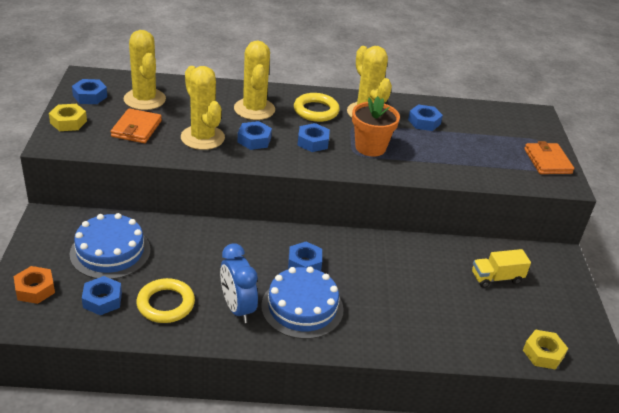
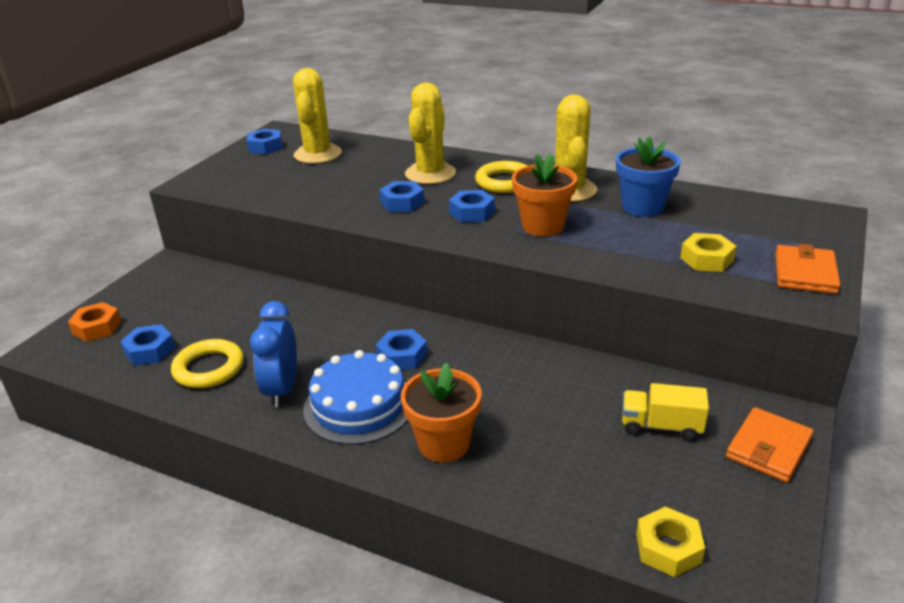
camera: 30 degrees right, 5 degrees down
yellow nut [49,104,87,131] -> yellow nut moved to [680,233,736,272]
blue cake [70,213,151,279] -> none
orange wallet [111,108,162,143] -> orange wallet moved to [726,407,813,482]
yellow cactus [181,66,225,150] -> none
blue nut [408,104,443,131] -> blue flower pot [616,136,681,217]
none -> orange flower pot [401,363,482,462]

